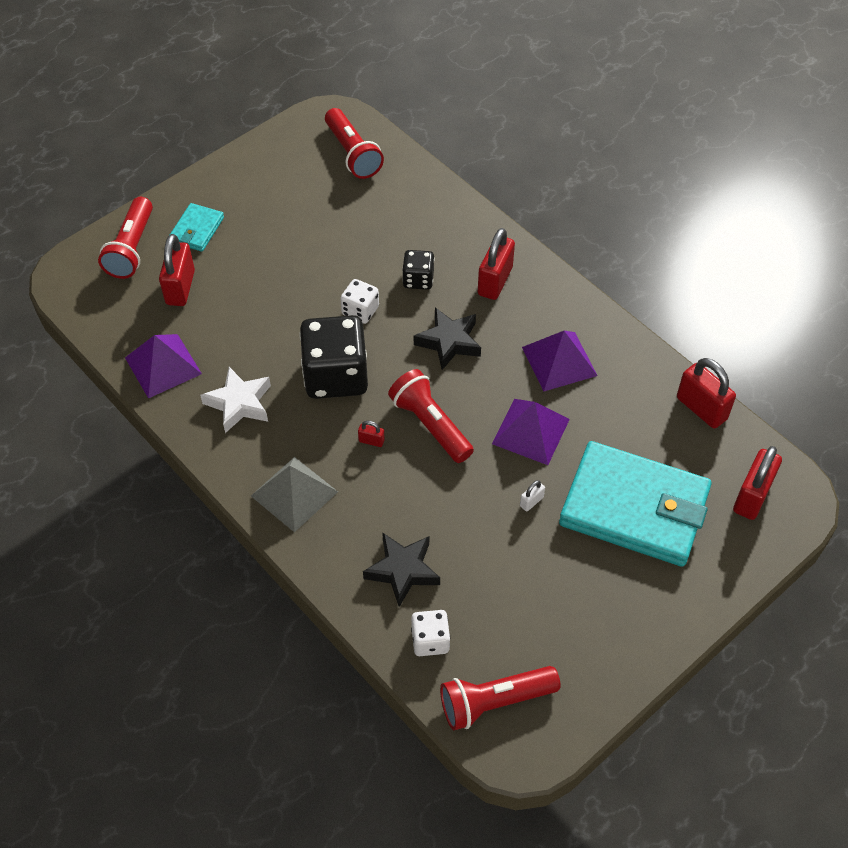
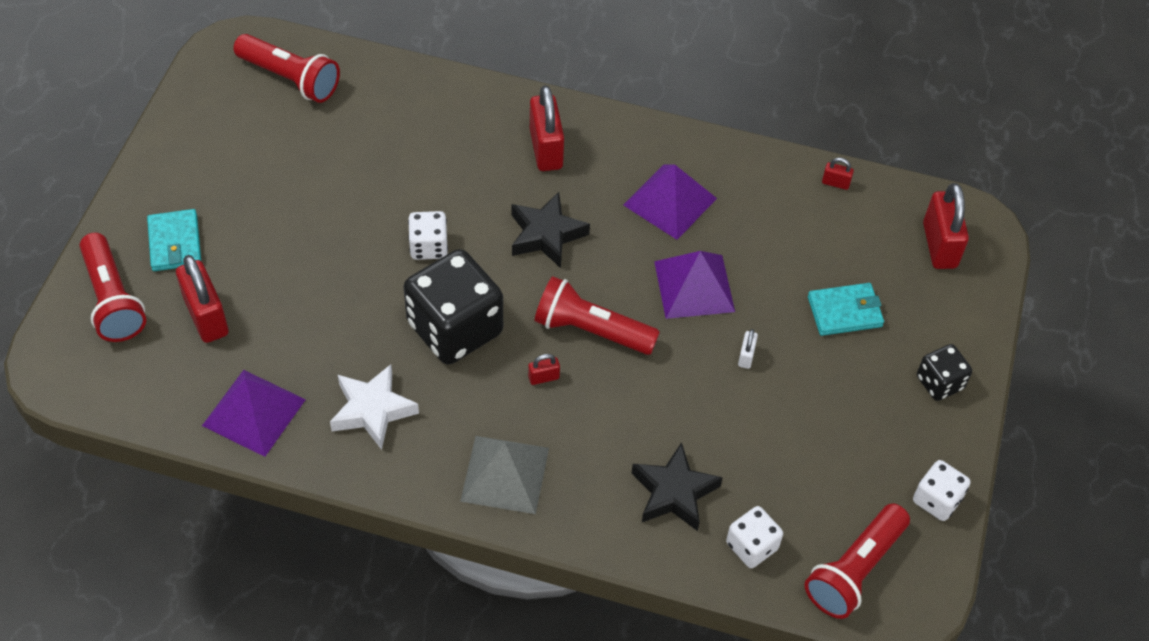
camera: 35 degrees left, 0 degrees up
black dice [402,250,435,290] -> black dice moved to [917,344,972,401]
turquoise wallet [559,441,711,567] -> turquoise wallet [808,283,884,336], size x0.45
red padlock [677,358,736,429] -> red padlock [822,158,854,190], size x0.46
none -> white dice [913,460,971,521]

